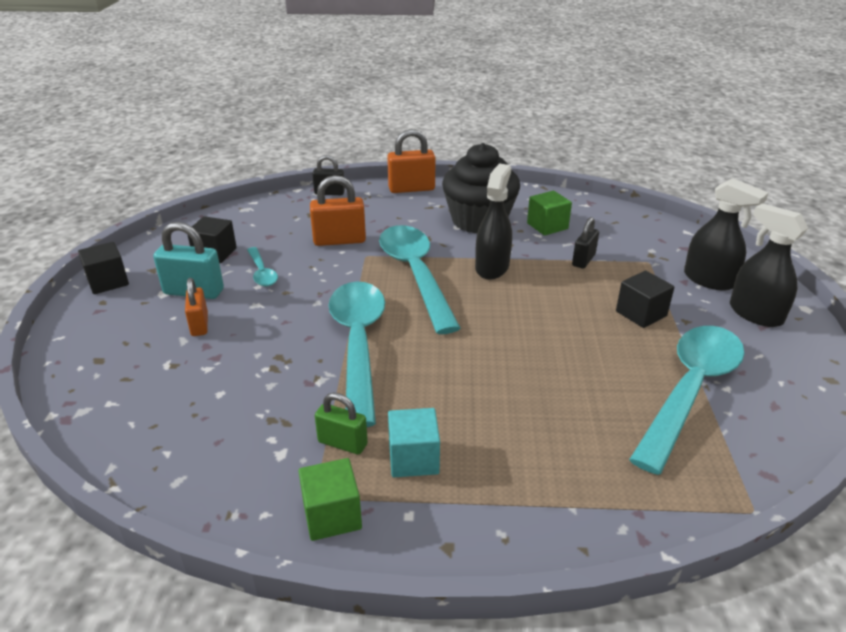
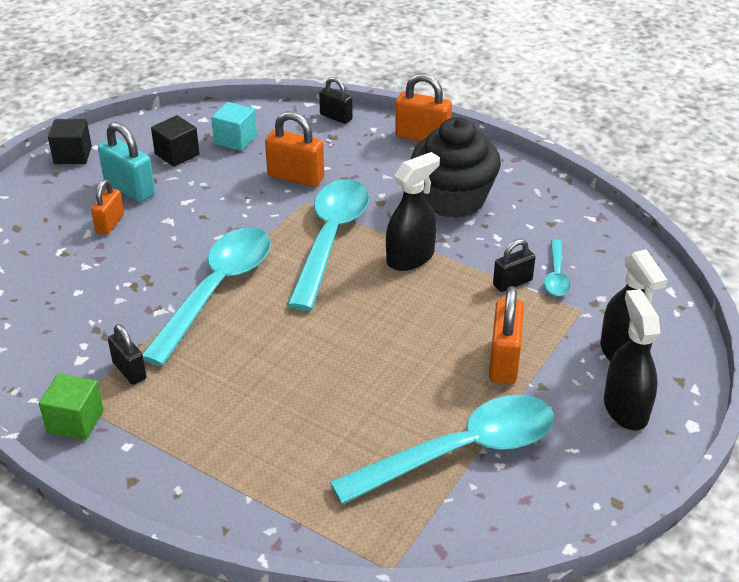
camera: 30 degrees right, 5 degrees up
turquoise spoon [247,247,278,287] -> turquoise spoon moved to [544,239,571,296]
green padlock [315,393,368,455] -> black padlock [108,324,147,385]
turquoise cube [388,408,440,477] -> turquoise cube moved to [211,102,257,151]
green cube [527,191,572,236] -> none
black cube [616,271,674,328] -> orange padlock [489,286,524,384]

